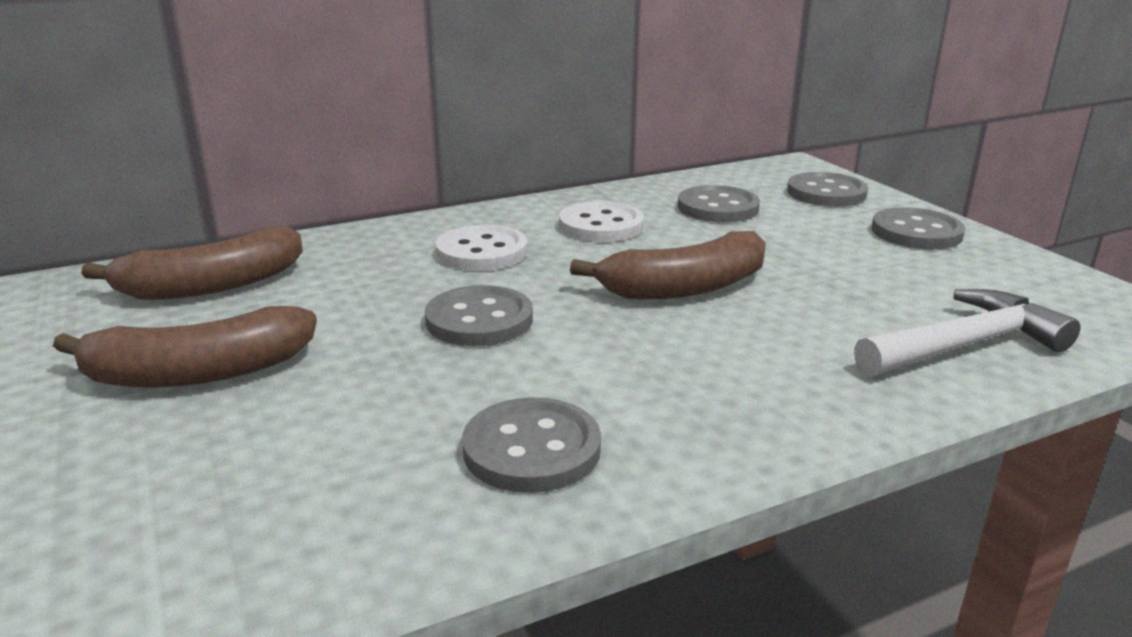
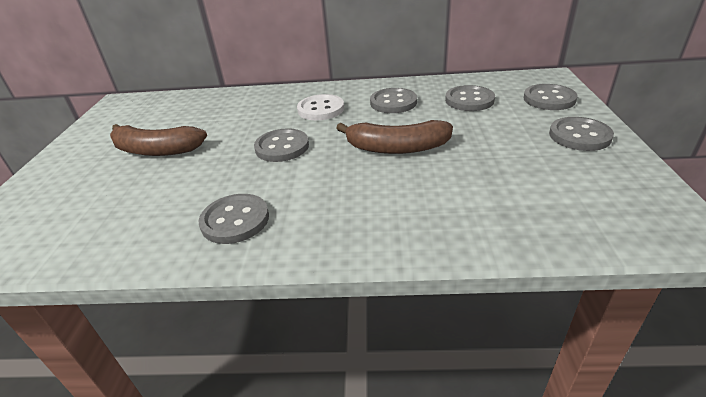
camera: 30 degrees right, 10 degrees up
brown banana [81,226,303,300] -> none
white button [559,201,644,242] -> grey button [370,88,417,113]
white hammer [854,289,1080,376] -> none

